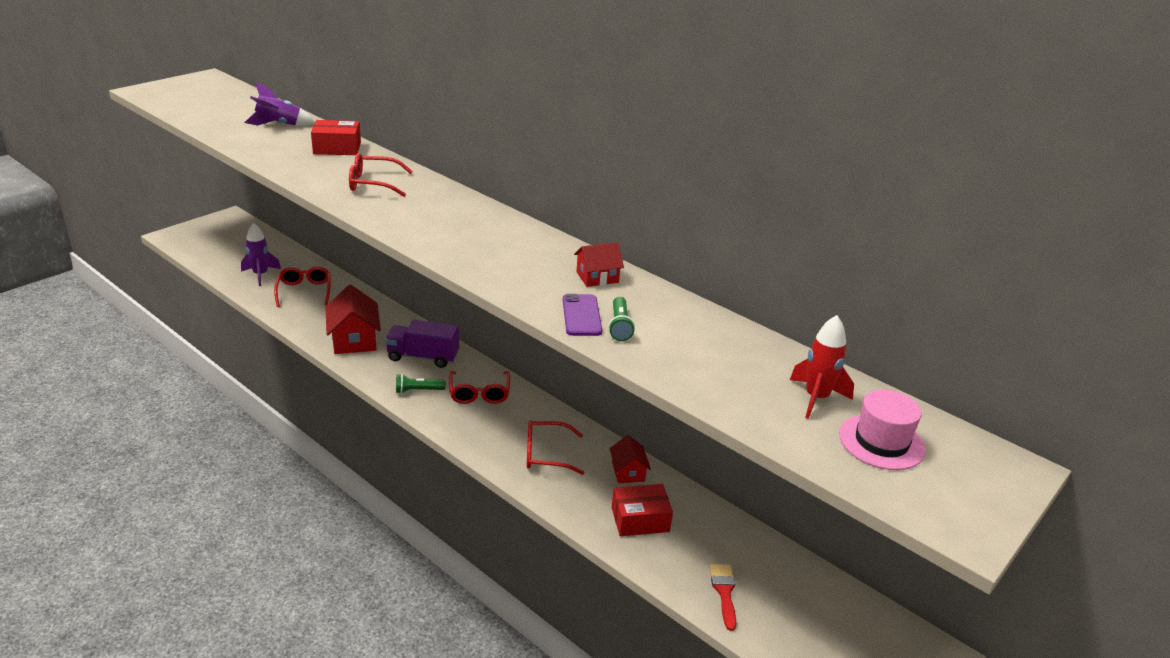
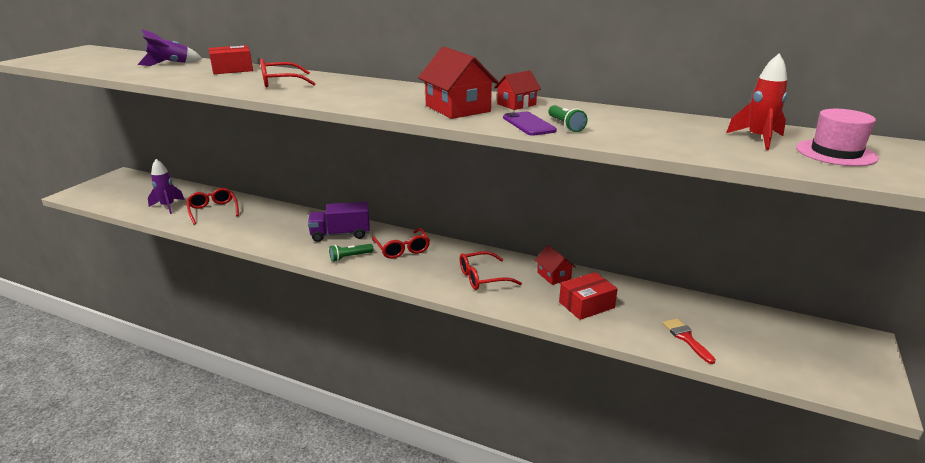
camera: 15 degrees left, 5 degrees down
red house [326,285,381,354] -> red house moved to [418,47,499,119]

